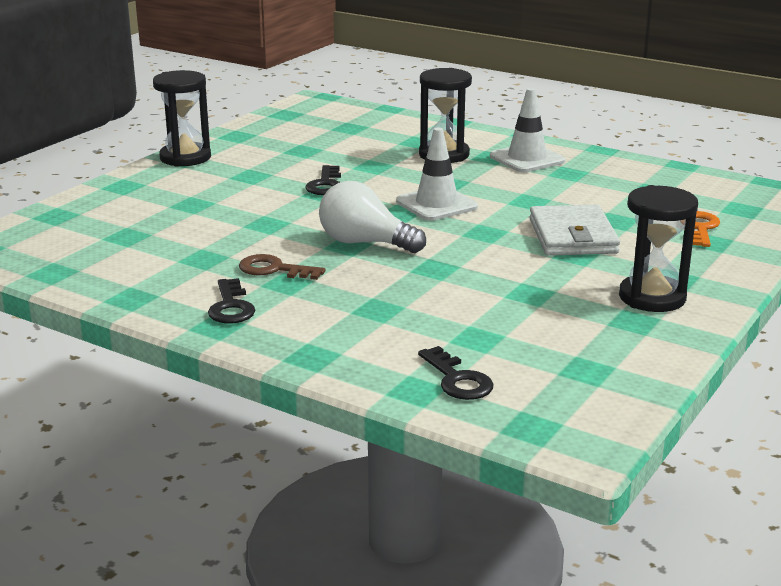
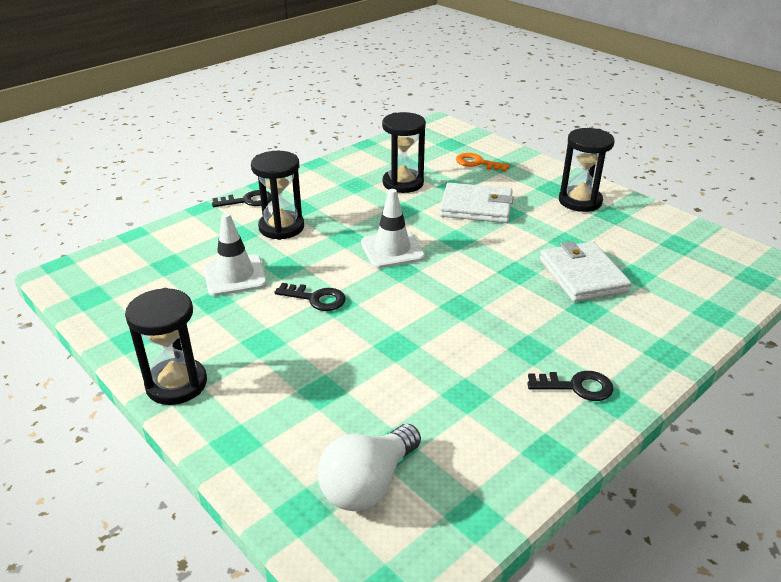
camera: 75 degrees left, 10 degrees up
brown key [239,254,325,280] -> none
white light bulb [319,181,426,253] -> white light bulb moved to [317,424,421,511]
black key [418,346,493,400] -> black key moved to [212,190,272,207]
white traffic cone [490,88,565,172] -> white traffic cone moved to [204,213,267,296]
none -> black hourglass [382,112,426,193]
none -> white wallet [540,241,632,302]

